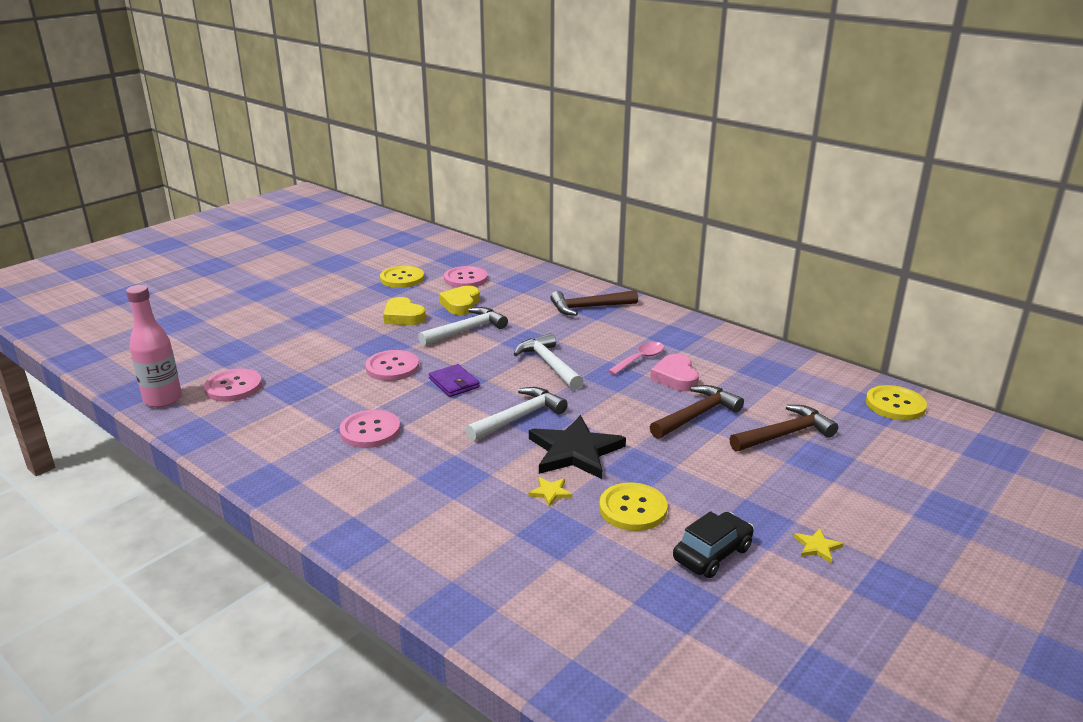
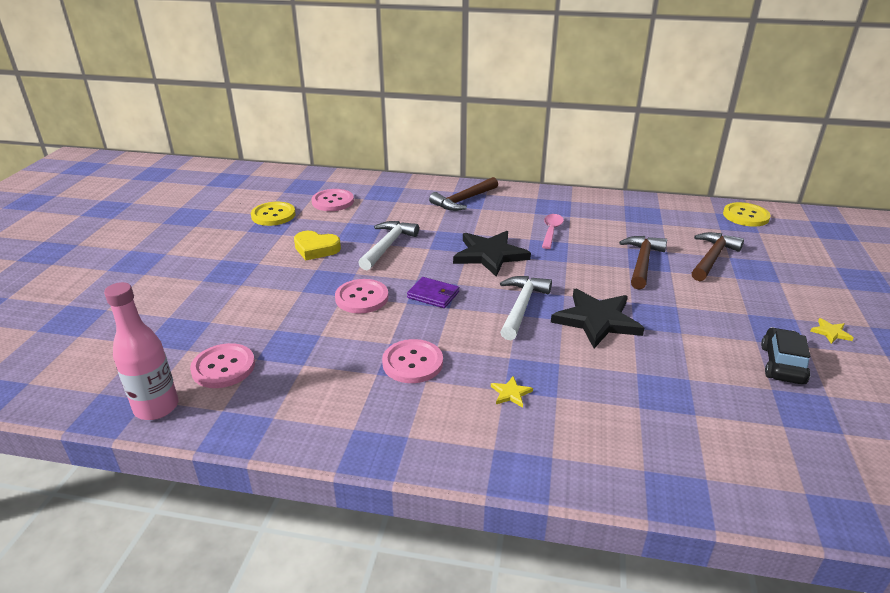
camera: 30 degrees left, 5 degrees up
yellow heart [439,286,480,315] -> none
white hammer [514,333,583,390] -> black star [453,231,531,277]
yellow star [528,477,572,507] -> yellow star moved to [491,376,533,408]
yellow button [599,482,668,531] -> none
pink heart [650,354,699,391] -> none

